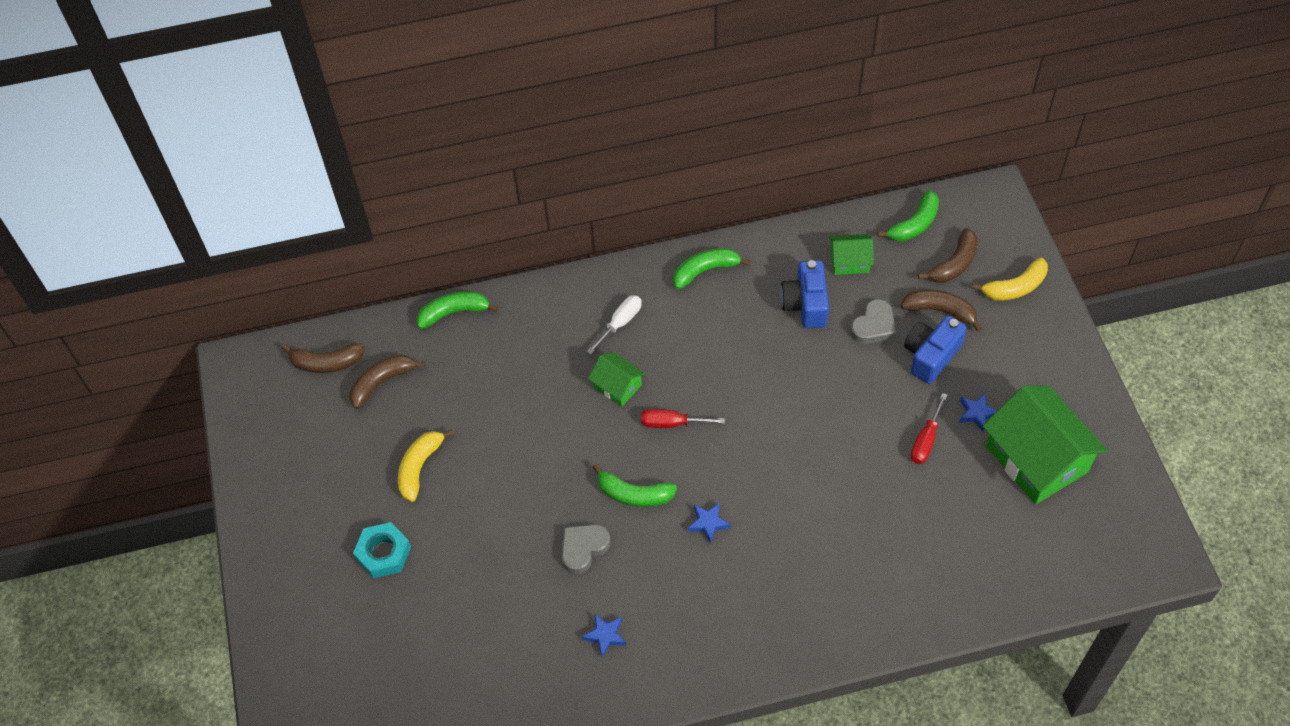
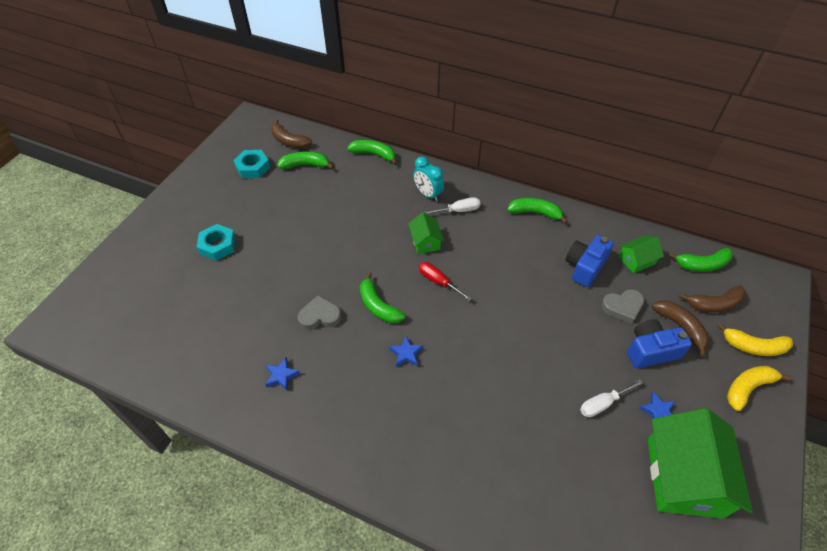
camera: 35 degrees right, 5 degrees down
brown banana [350,354,425,409] -> green banana [277,152,334,169]
yellow banana [398,429,454,502] -> yellow banana moved to [727,366,791,411]
green house [829,234,874,275] -> green house turned 60 degrees counterclockwise [619,236,664,273]
red screwdriver [911,393,947,464] -> white screwdriver [580,379,643,417]
none -> turquoise nut [233,150,270,178]
none -> turquoise clock [413,156,444,201]

